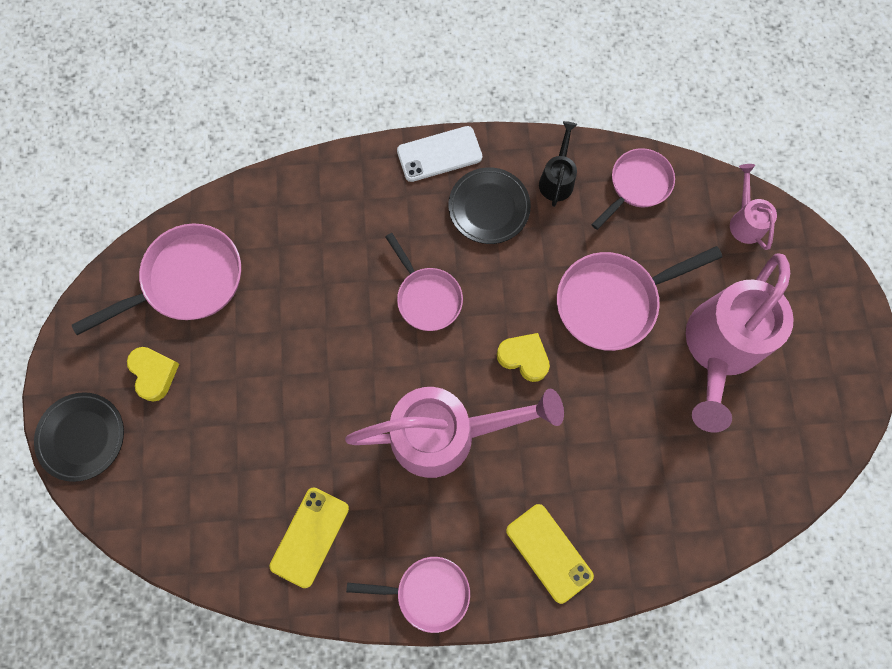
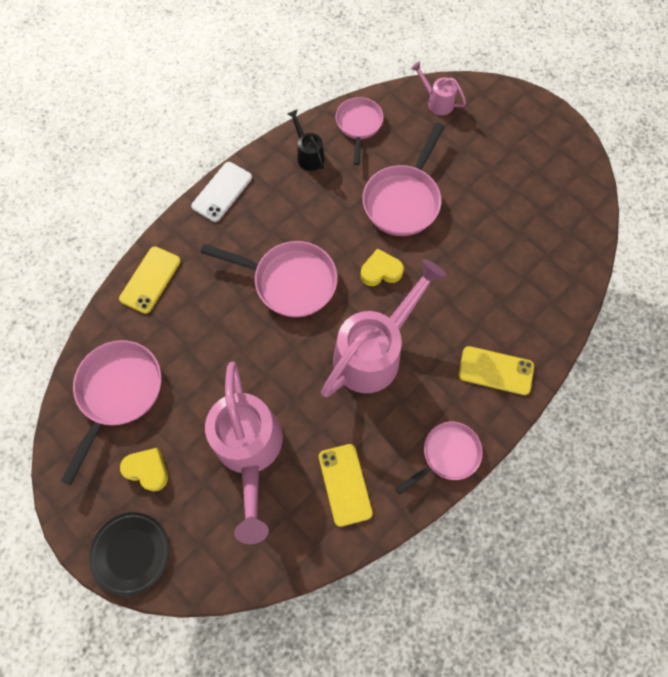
camera: 40 degrees left, 5 degrees down
pink pan [386,233,463,331] -> pink pan [200,241,338,317], size x1.55
black plate [448,167,531,244] -> none
pink watering can [686,253,794,433] -> pink watering can moved to [205,362,283,544]
none -> yellow phone [119,246,181,314]

